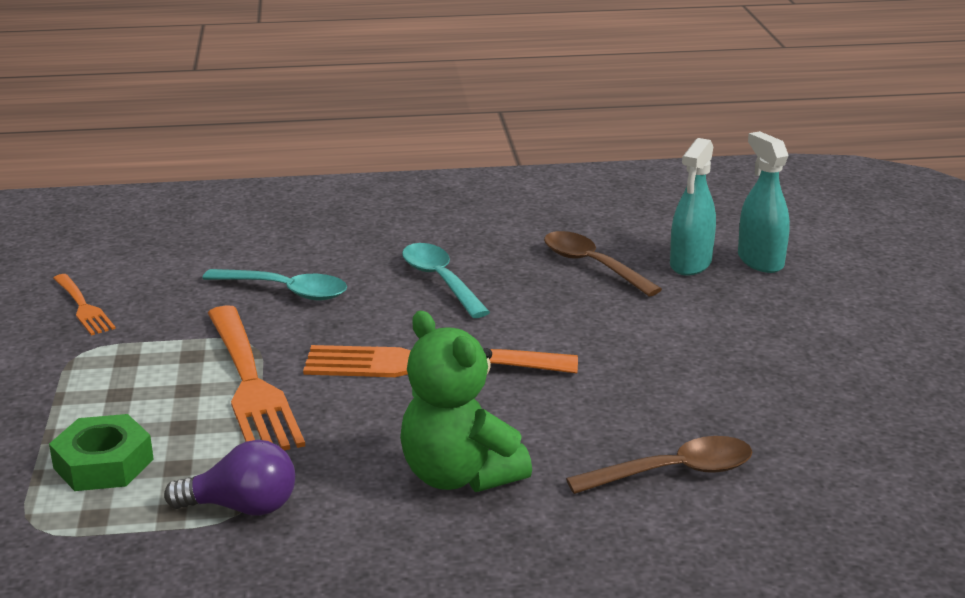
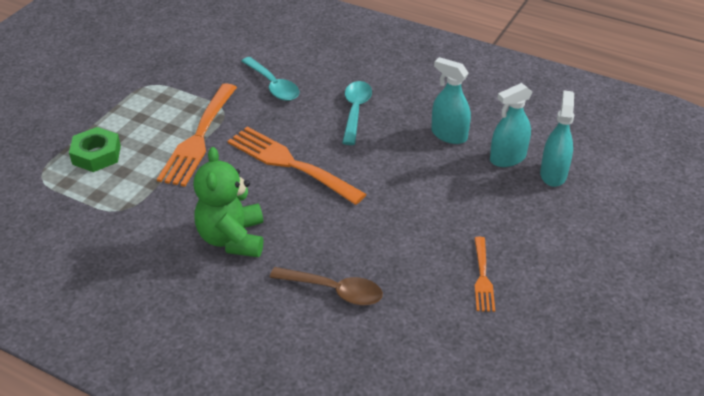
camera: 35 degrees right, 15 degrees up
orange fork [53,274,116,336] -> orange fork moved to [475,237,495,312]
purple light bulb [164,440,295,516] -> none
brown spoon [544,231,662,297] -> turquoise spray bottle [431,57,471,144]

